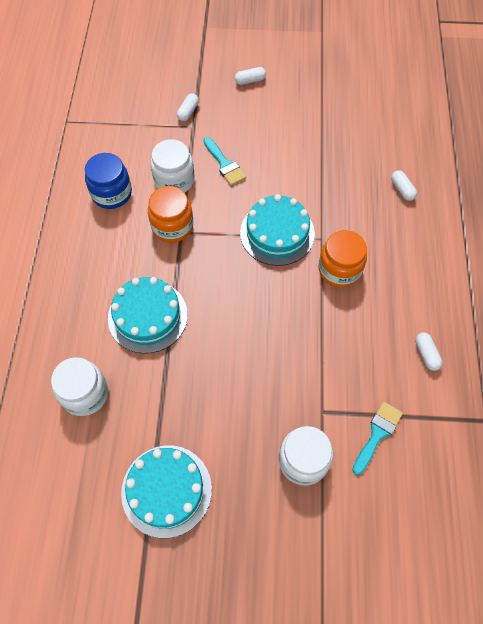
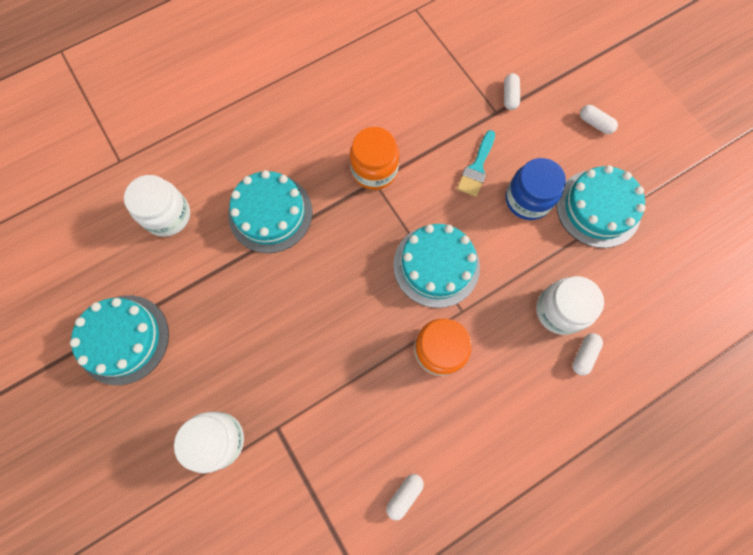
camera: 55 degrees right, 10 degrees up
blue jar [85,153,132,209] -> blue jar moved to [506,158,566,220]
white jar [151,139,195,193] -> white jar moved to [536,276,604,335]
white capsule [177,93,199,121] -> white capsule turned 75 degrees counterclockwise [504,73,520,110]
turquoise brush [352,402,403,475] -> none
none -> turquoise cake [556,165,645,248]

